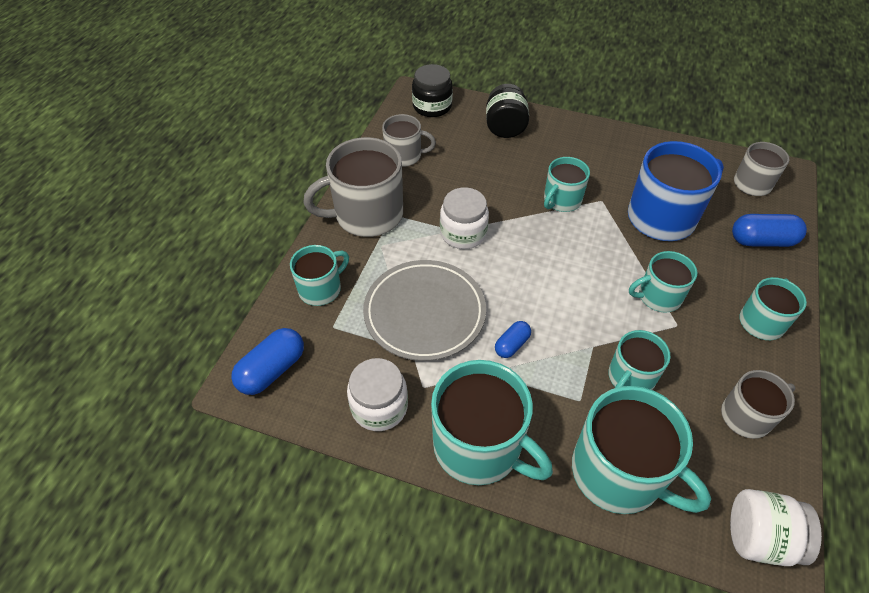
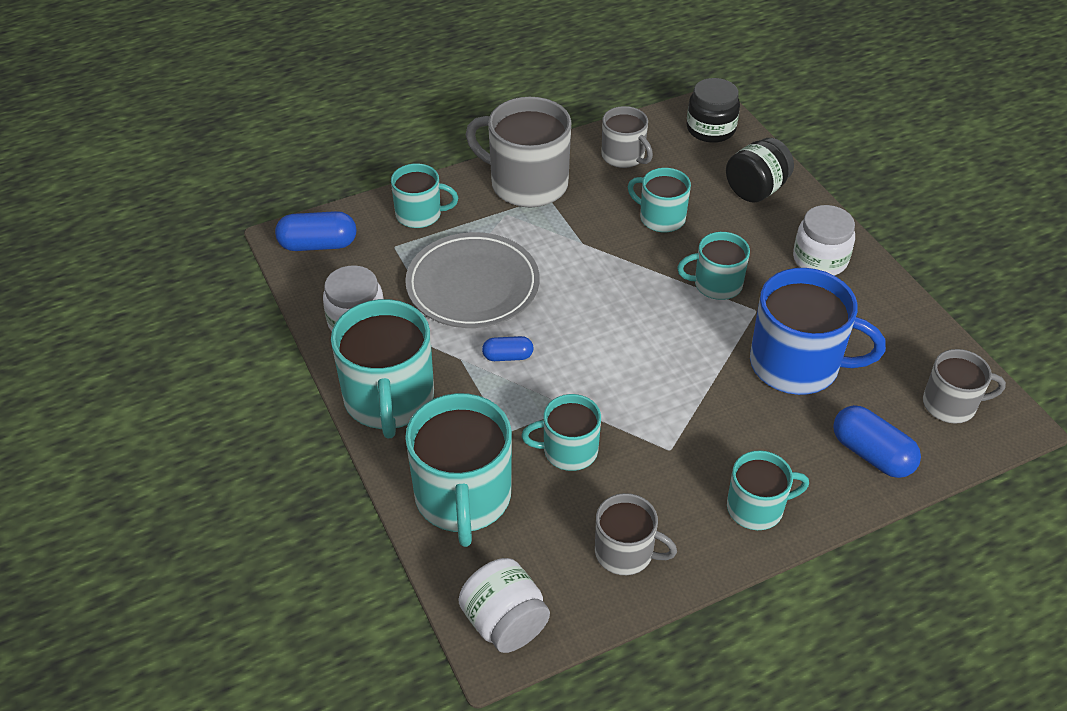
camera: 45 degrees right, 5 degrees down
white jar [440,187,489,249] -> white jar moved to [793,205,855,276]
turquoise mug [629,251,697,313] -> turquoise mug moved to [628,168,691,232]

